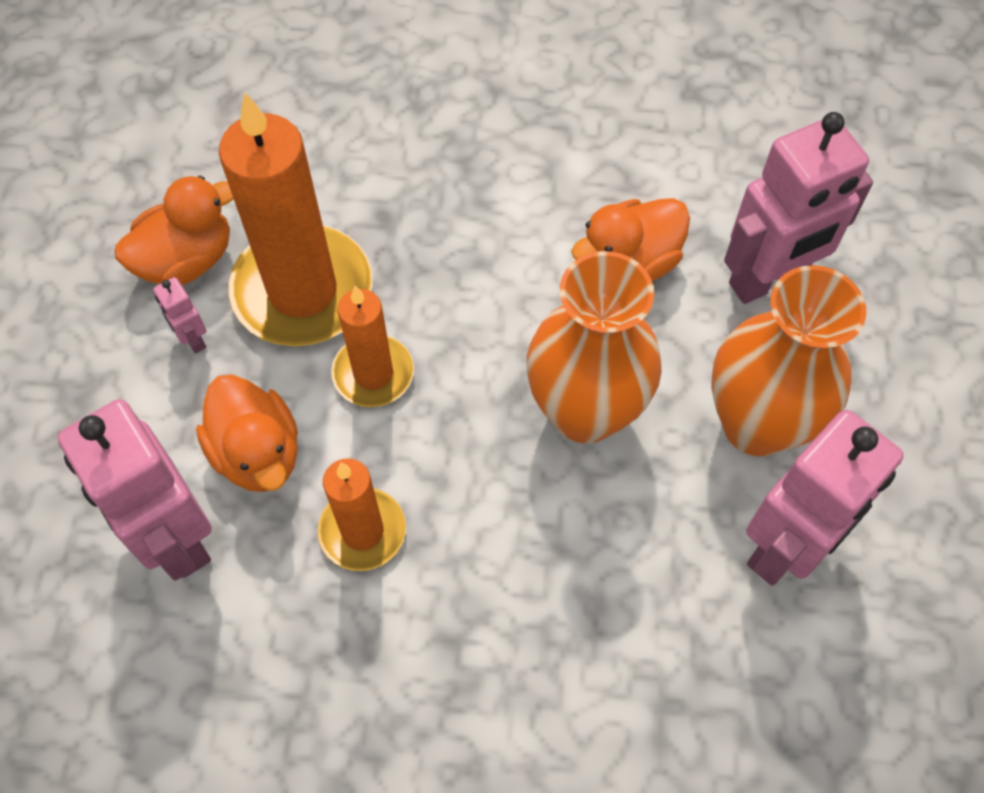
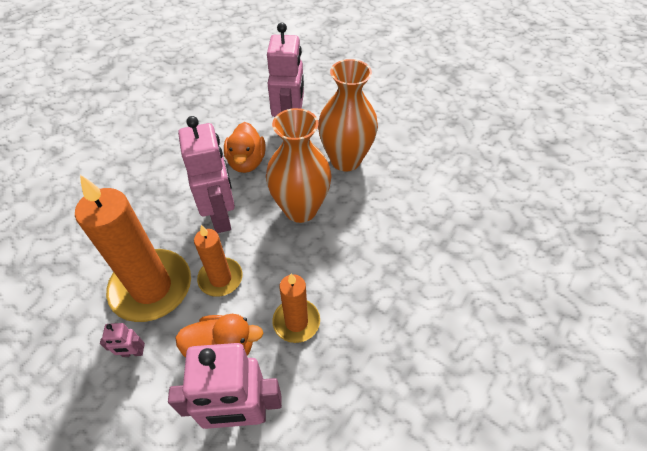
camera: 60 degrees left, 10 degrees down
orange duck [115,176,234,285] -> none
pink robot [746,410,904,585] -> pink robot moved to [178,116,235,233]

